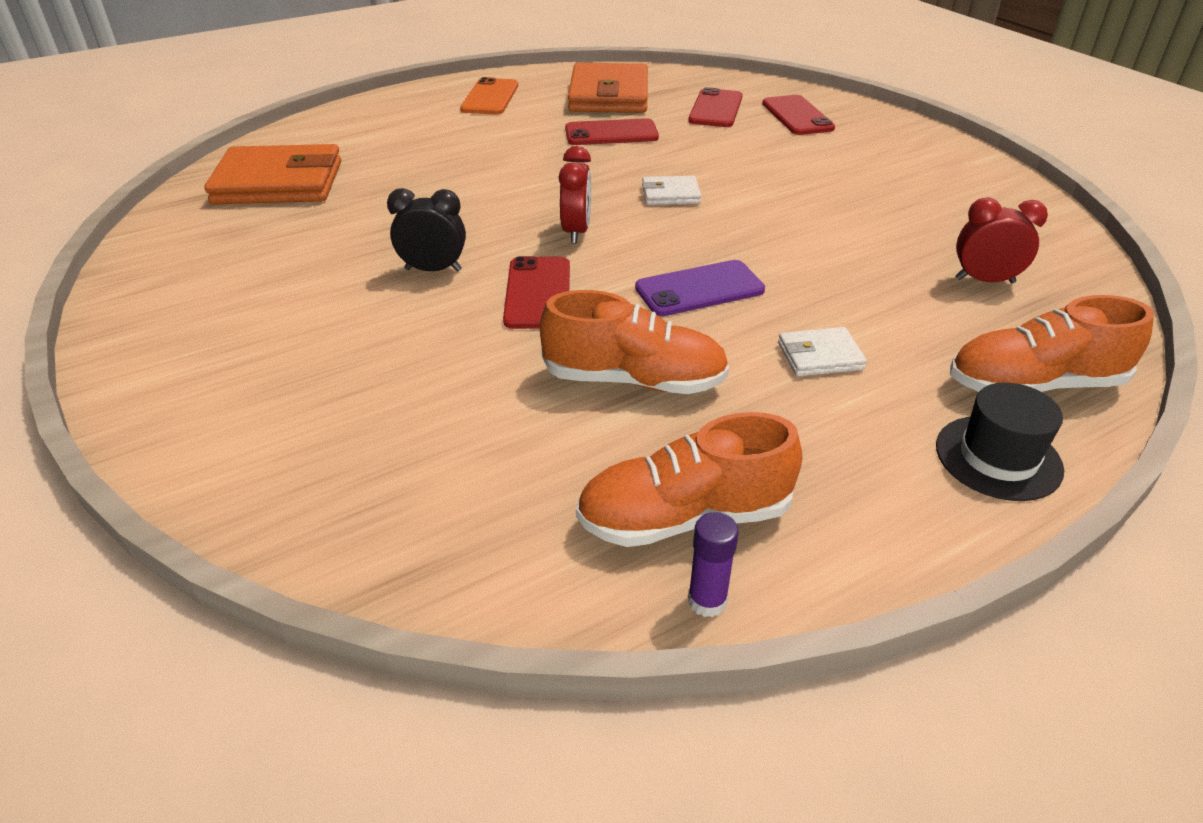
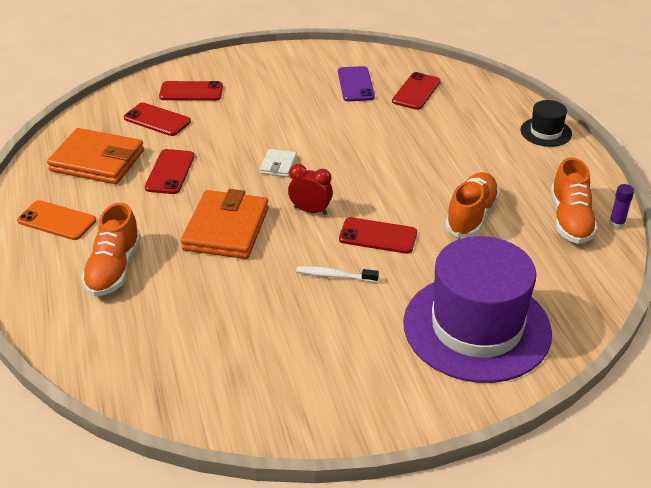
camera: 75 degrees left, 0 degrees up
orange wallet [204,144,341,204] -> orange wallet moved to [181,189,269,259]
black clock [387,188,466,272] -> white toothbrush [296,266,379,283]
purple phone [635,260,765,316] -> purple phone moved to [338,66,375,101]
white wallet [778,327,867,376] -> none
orange shoe [950,295,1154,392] -> orange shoe moved to [82,203,141,296]
red clock [956,197,1048,283] -> red phone [392,72,441,110]
none -> purple hat [403,236,552,383]

